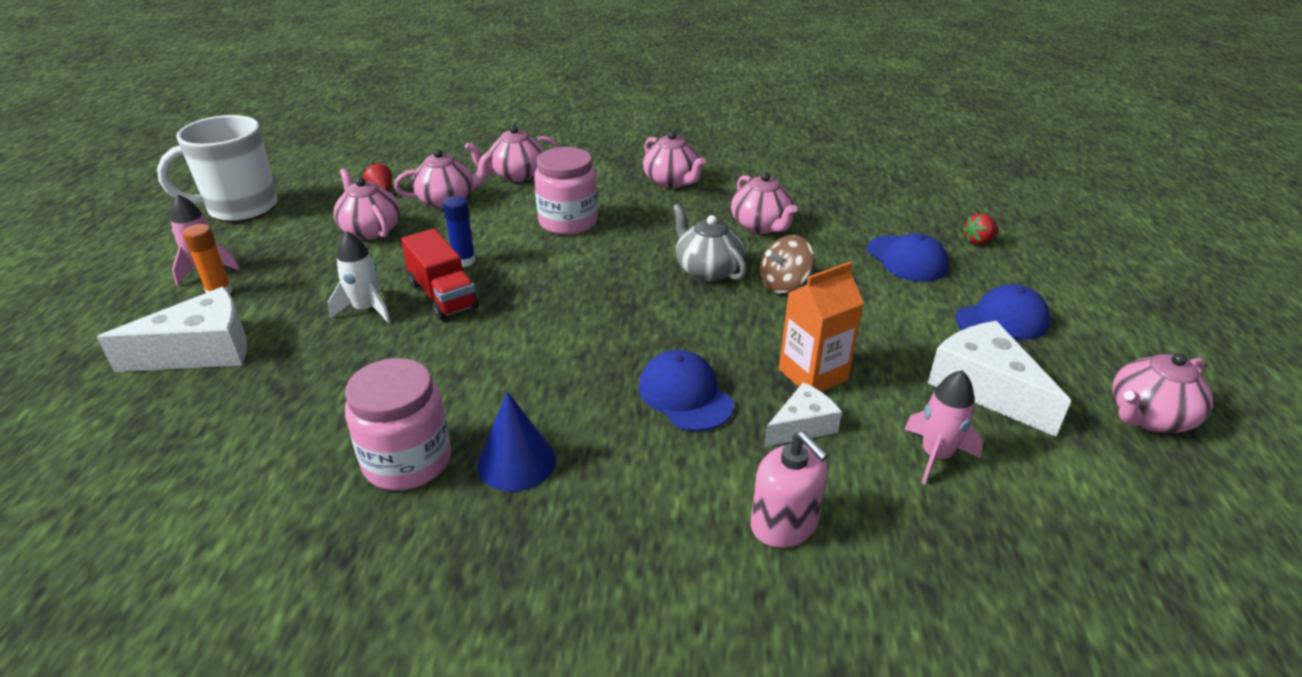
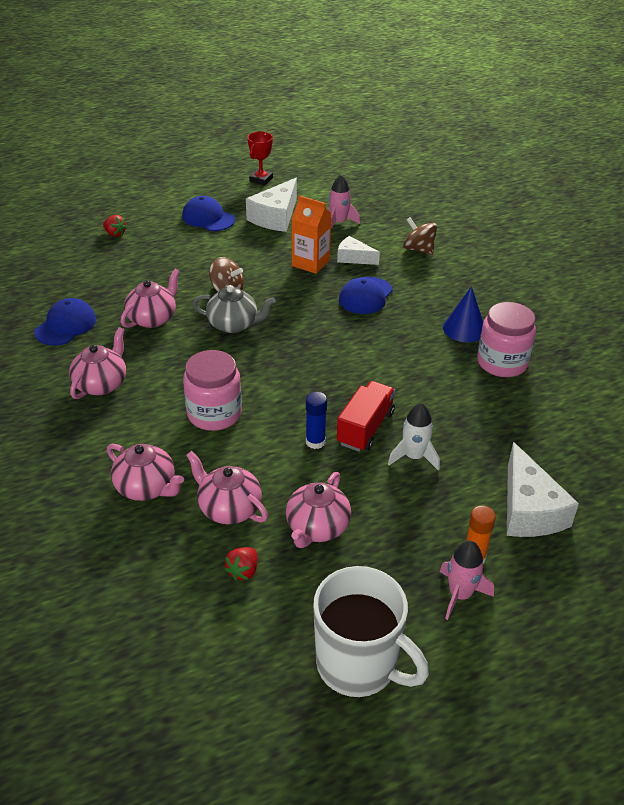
camera: 120 degrees left, 5 degrees up
white cheese [97,287,247,372] -> white cheese turned 135 degrees counterclockwise [507,442,579,537]
grey teapot [673,204,747,281] -> grey teapot turned 105 degrees counterclockwise [193,285,276,333]
pink soap dispenser [751,431,829,548] -> brown spinning top [403,217,437,255]
blue cap [867,233,949,282] -> blue cap moved to [34,298,96,346]
pink teapot [1112,353,1213,433] -> red trophy [247,131,273,185]

